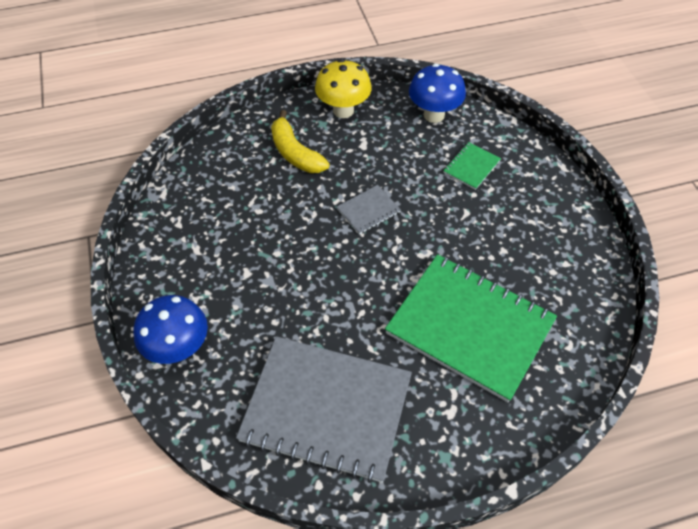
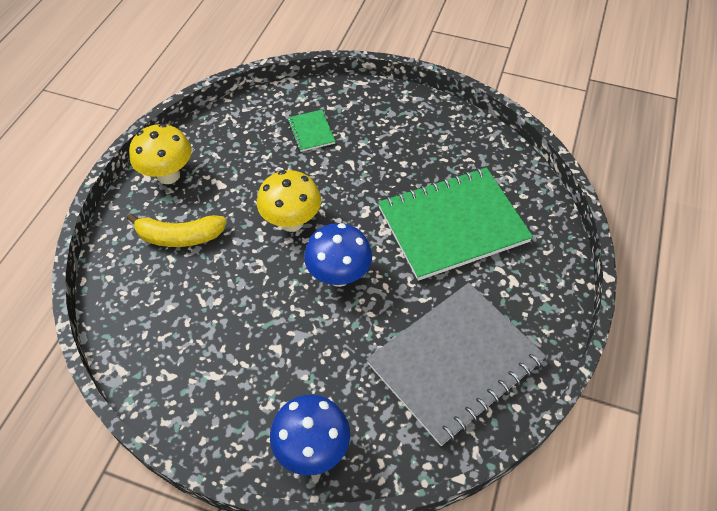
camera: 55 degrees left, 0 degrees up
grey notebook [337,185,401,235] -> yellow mushroom [257,170,321,232]
blue mushroom [409,64,466,123] -> blue mushroom moved to [304,223,372,287]

